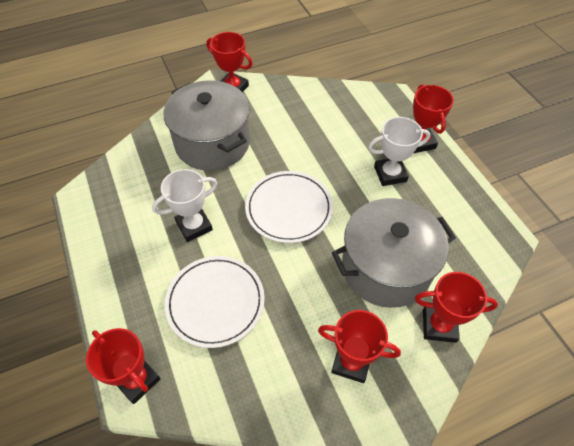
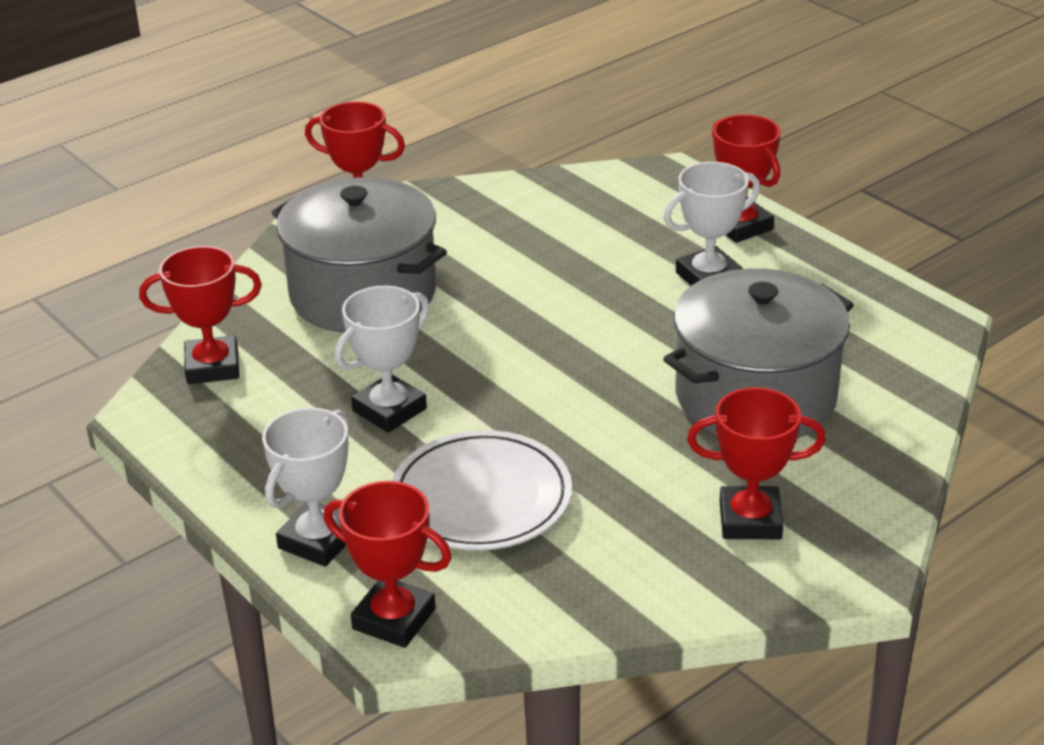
camera: 15 degrees left, 20 degrees down
white plate [245,171,333,243] -> none
red trophy [415,272,498,343] -> red trophy moved to [139,246,262,384]
none -> white trophy [262,407,349,567]

